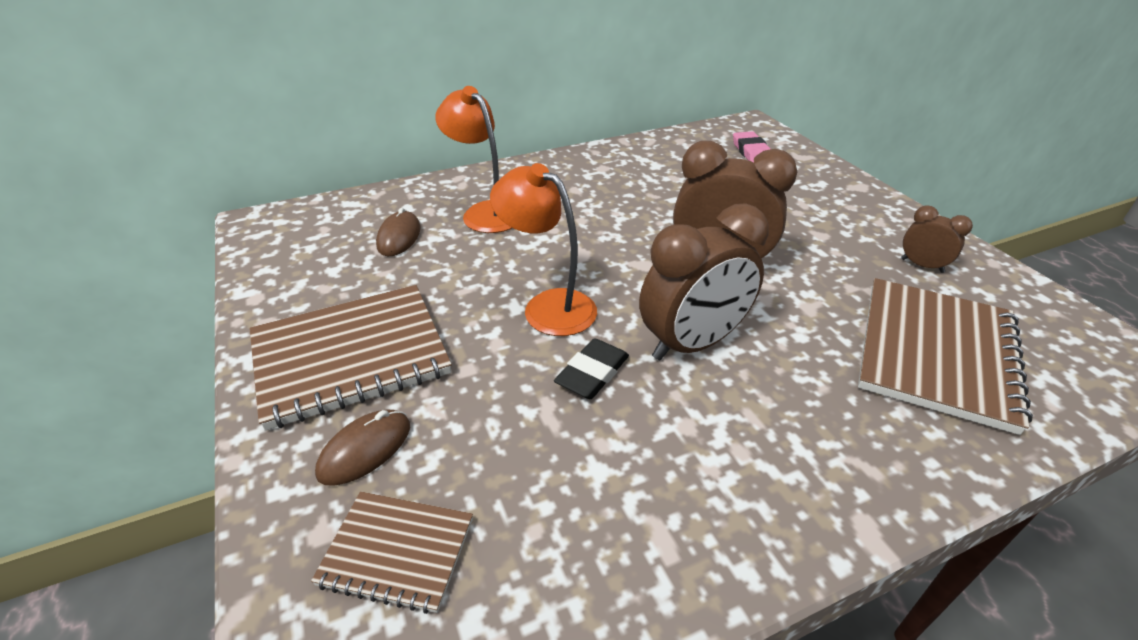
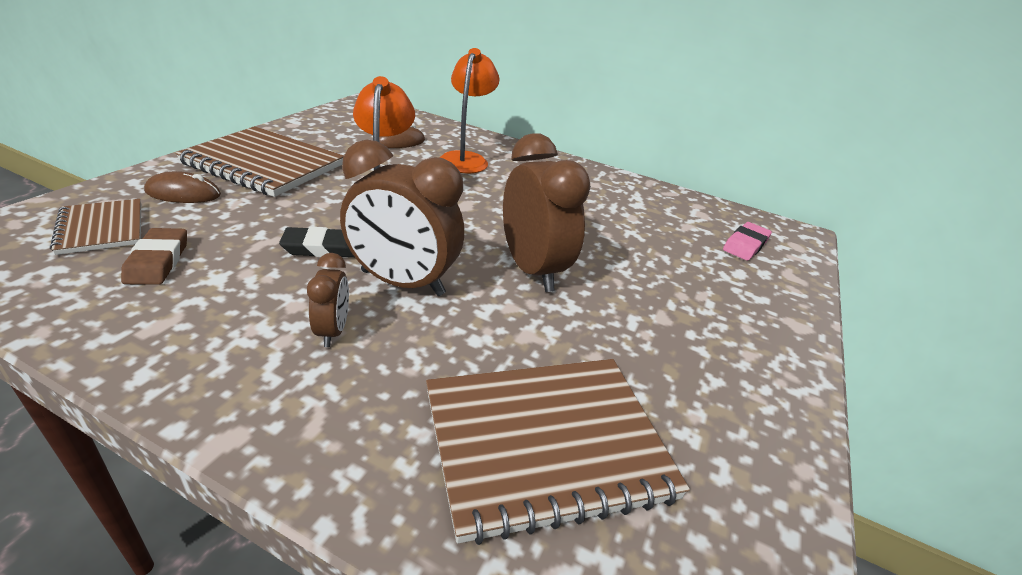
camera: 45 degrees right, 5 degrees down
brown clock [901,205,973,273] -> brown clock moved to [307,253,349,347]
none -> brown eraser [121,228,187,285]

